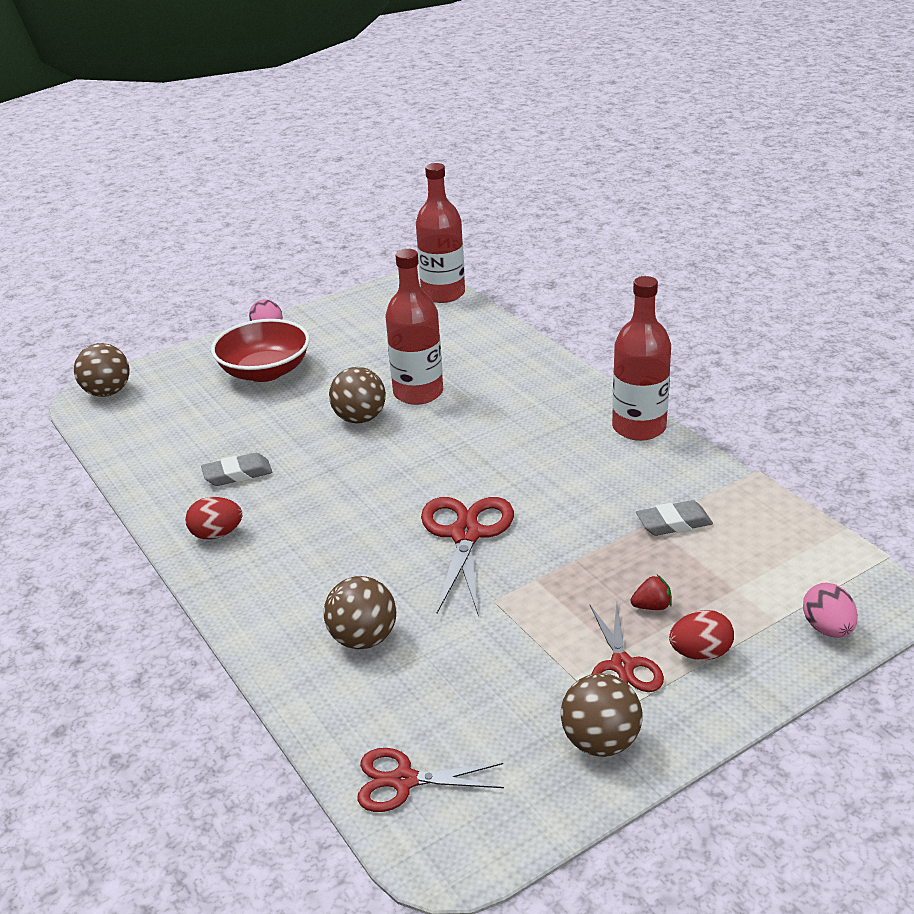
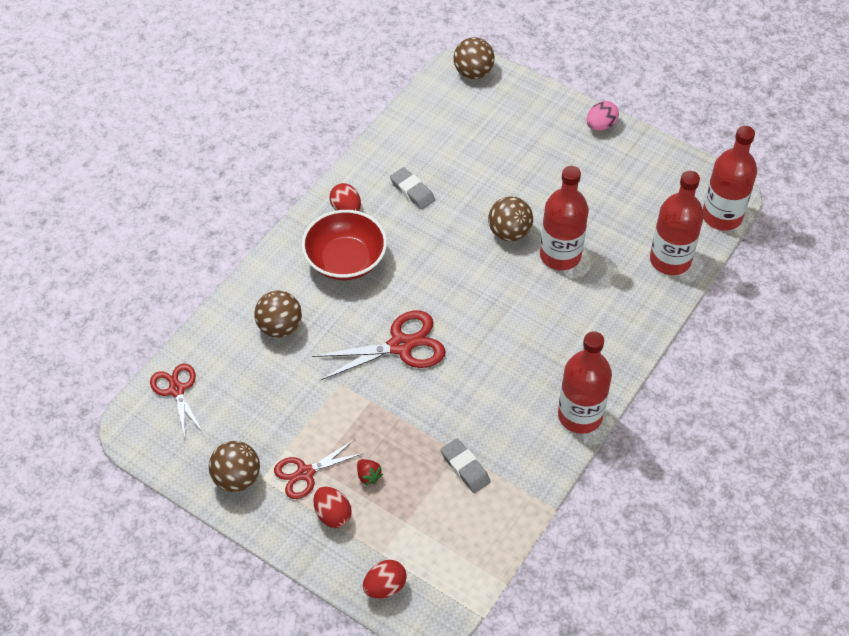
camera: 65 degrees right, 20 degrees up
red bowl [211,319,310,382] -> red bowl moved to [302,210,387,280]
pink egg [803,583,858,638] -> red egg [363,560,407,598]
none -> red bottle [650,171,704,275]

